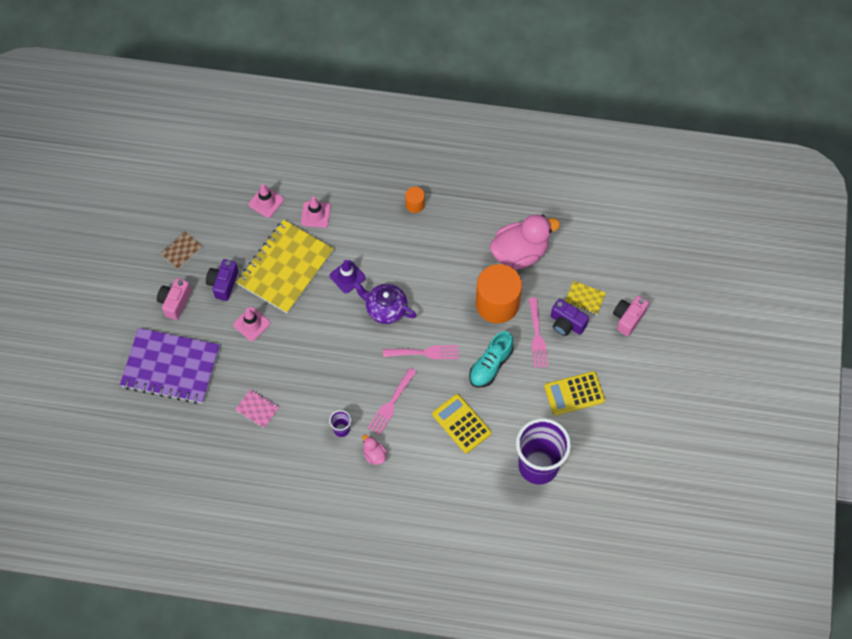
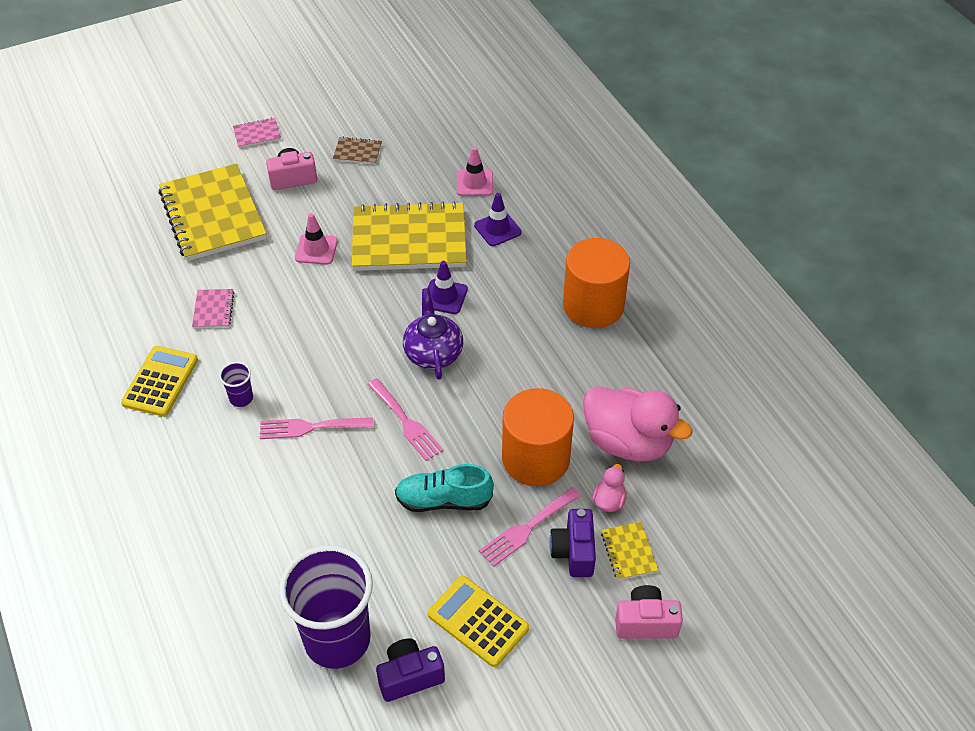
camera: 55 degrees right, 15 degrees down
purple notebook [120,328,220,404] -> yellow notebook [159,163,267,261]
purple camera [206,259,238,301] -> purple camera moved to [376,638,445,702]
pink traffic cone [301,196,331,228] -> purple traffic cone [474,193,522,246]
pink duck [362,435,387,465] -> pink duck moved to [592,464,627,512]
orange cylinder [405,187,425,213] -> orange cylinder [563,238,630,328], size x2.22
yellow calculator [432,394,491,453] -> yellow calculator moved to [121,346,198,417]
none -> pink notebook [233,118,281,148]

